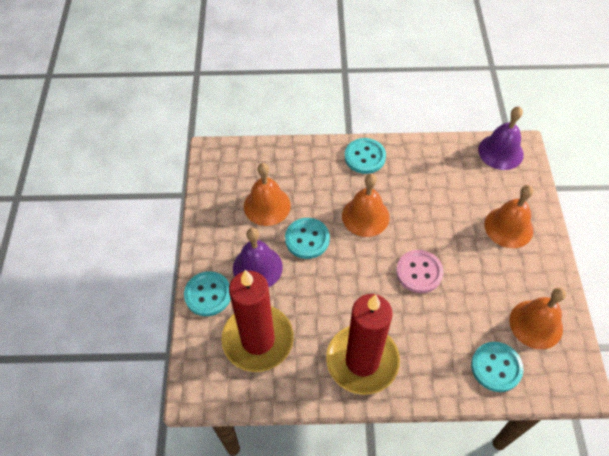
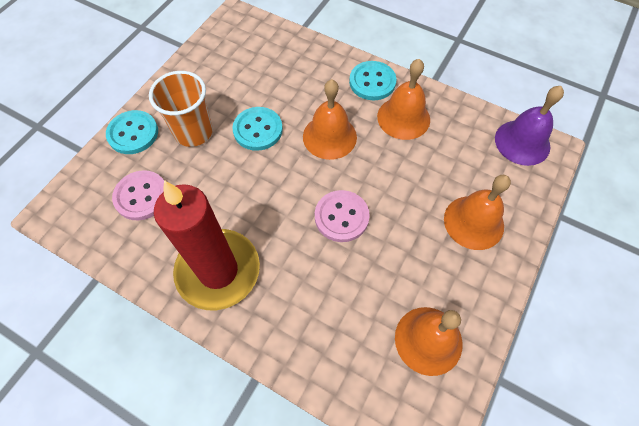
camera: 30 degrees right, 5 degrees up
red candle [221,270,294,372] -> pink button [112,170,164,220]
purple bell [233,228,283,288] -> orange cup [149,71,213,147]
orange bell [244,163,291,226] -> orange bell moved to [377,59,430,140]
turquoise button [471,342,524,392] -> none

